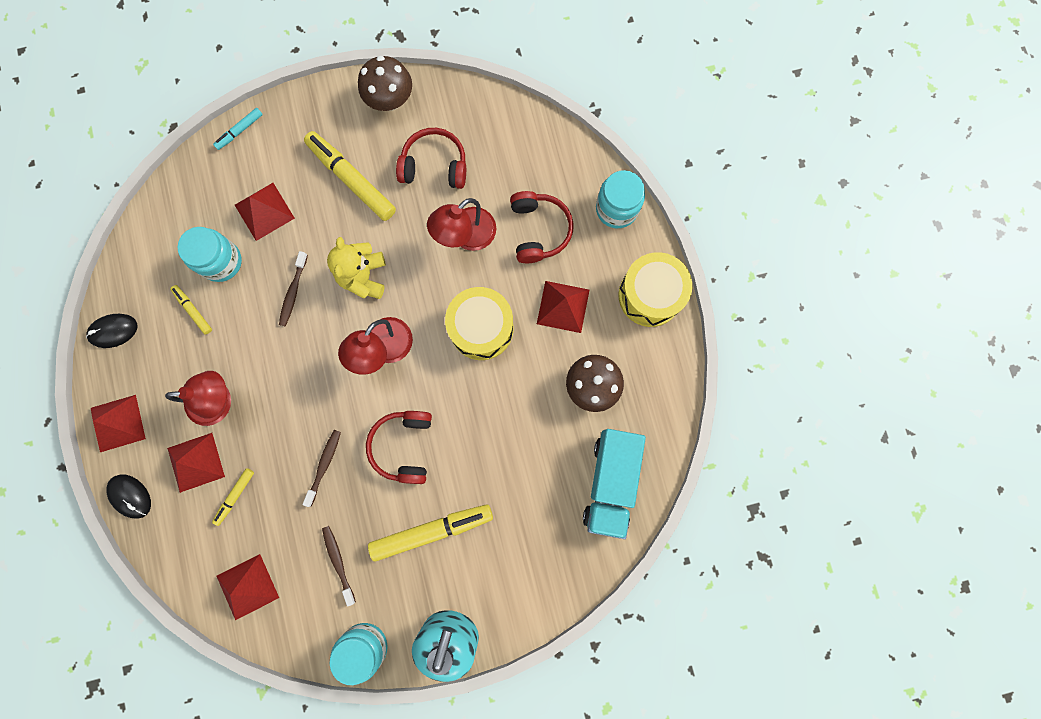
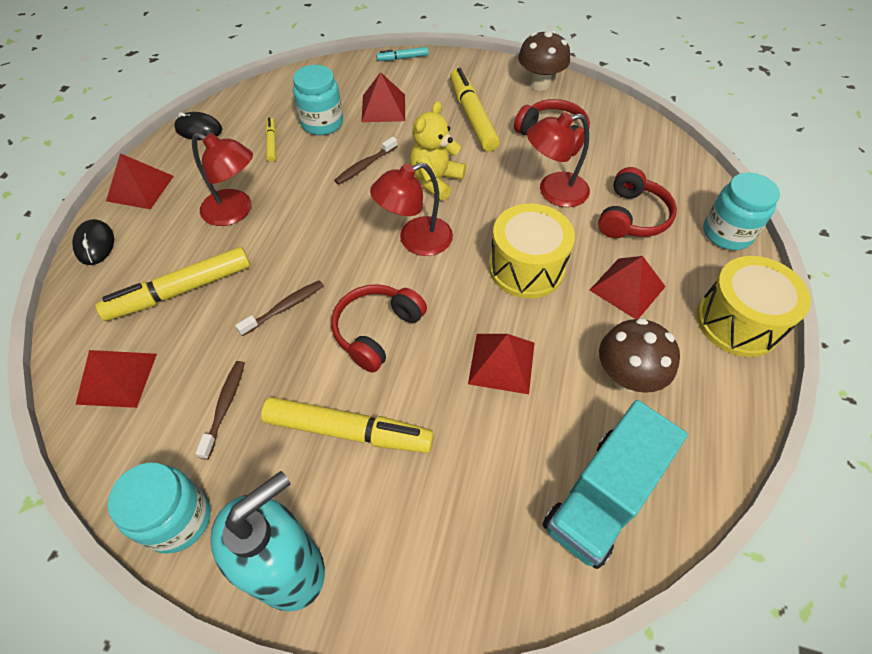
camera: 30 degrees right, 25 degrees down
red pyramid [167,433,225,493] -> red pyramid moved to [468,334,534,394]
yellow marker [212,468,254,526] -> yellow marker [95,247,250,321], size x2.01

